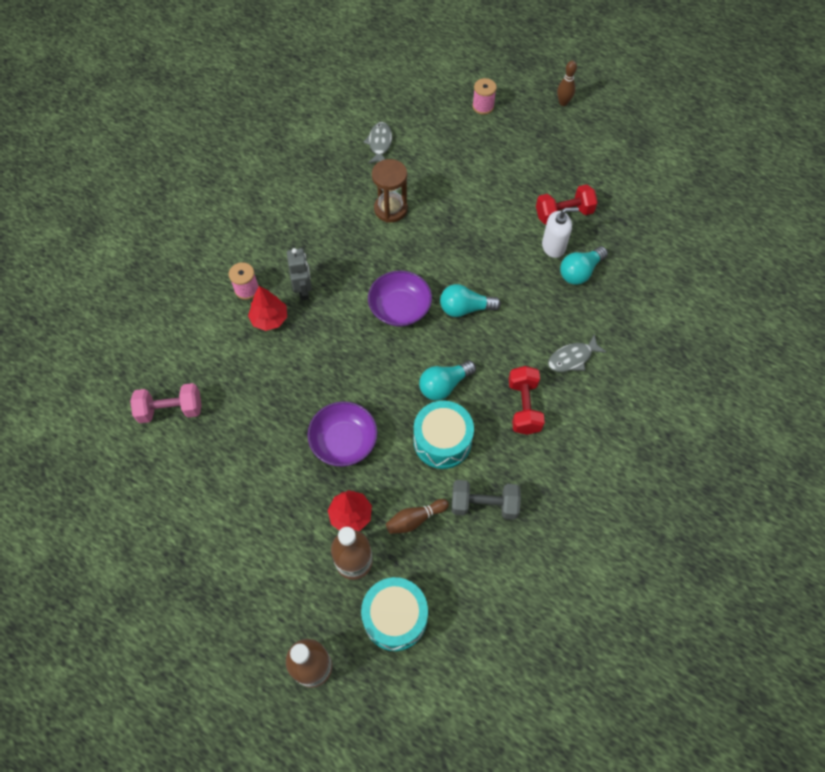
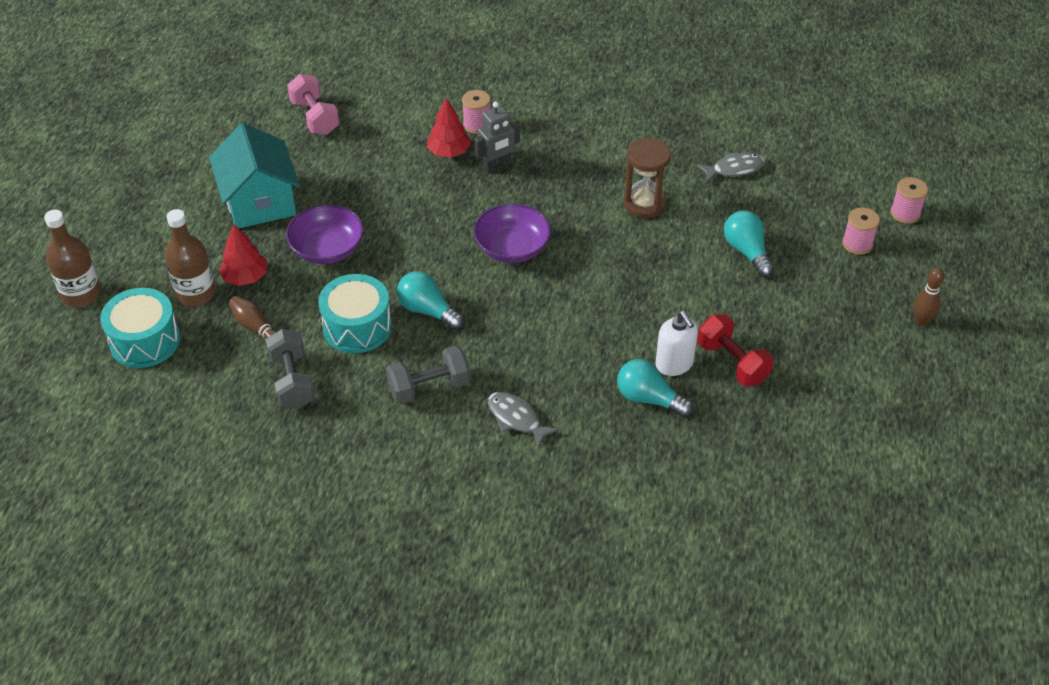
camera: 70 degrees right, 15 degrees down
turquoise light bulb [440,284,501,317] -> turquoise light bulb moved to [724,210,774,277]
red dumbbell [509,366,545,435] -> grey dumbbell [386,345,471,404]
none -> turquoise house [209,123,300,228]
none -> pink spool [890,177,928,224]

